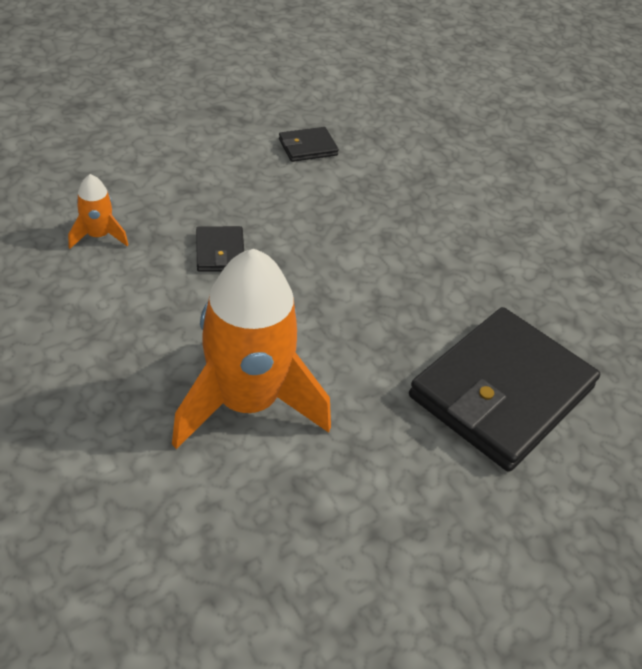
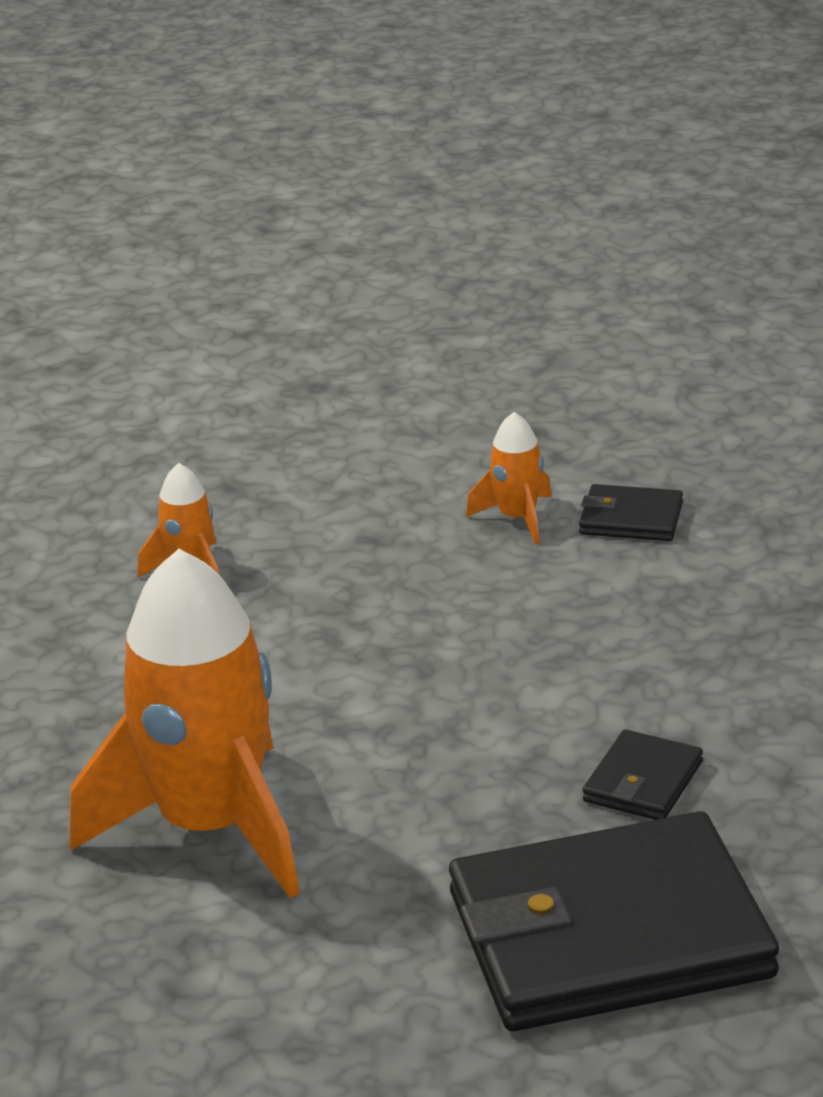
camera: 40 degrees right, 15 degrees down
black wallet [196,226,244,272] -> black wallet moved to [583,730,703,820]
none -> orange rocket [466,412,552,545]

